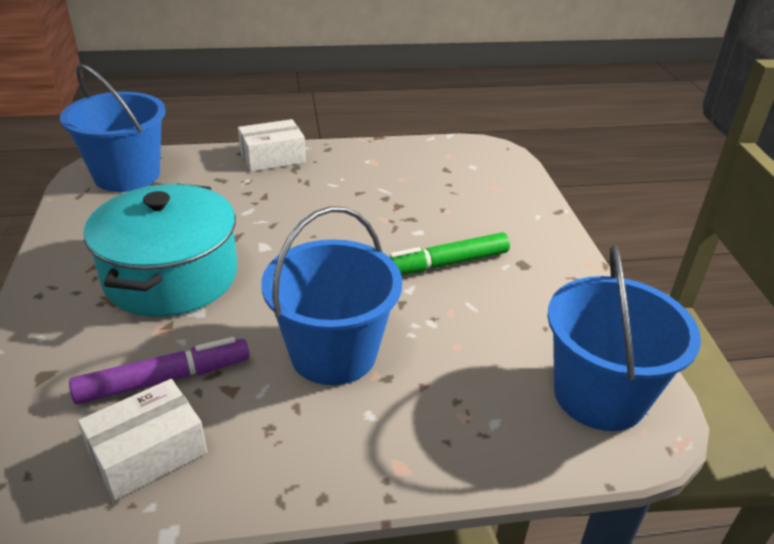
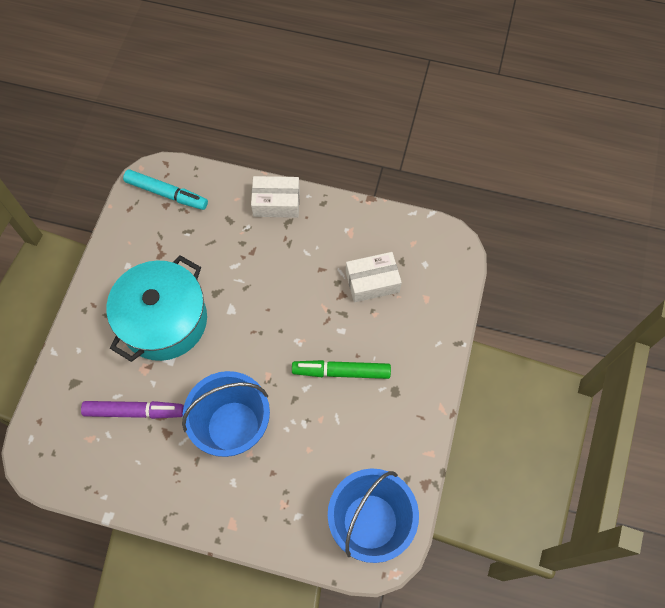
camera: 25 degrees right, 30 degrees up
blue bucket [60,64,166,192] -> turquoise marker [123,170,208,210]
white box [78,379,207,501] -> white box moved to [346,252,402,302]

